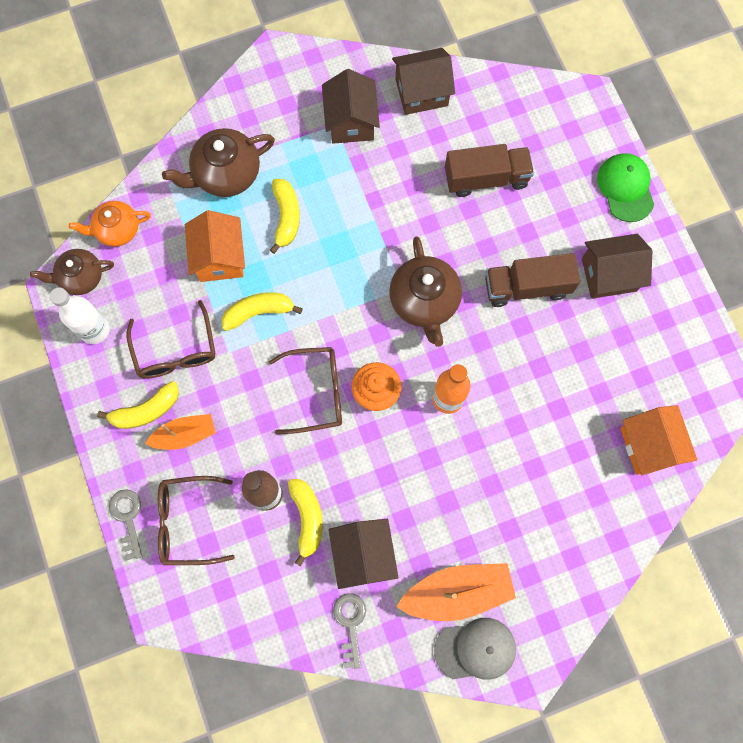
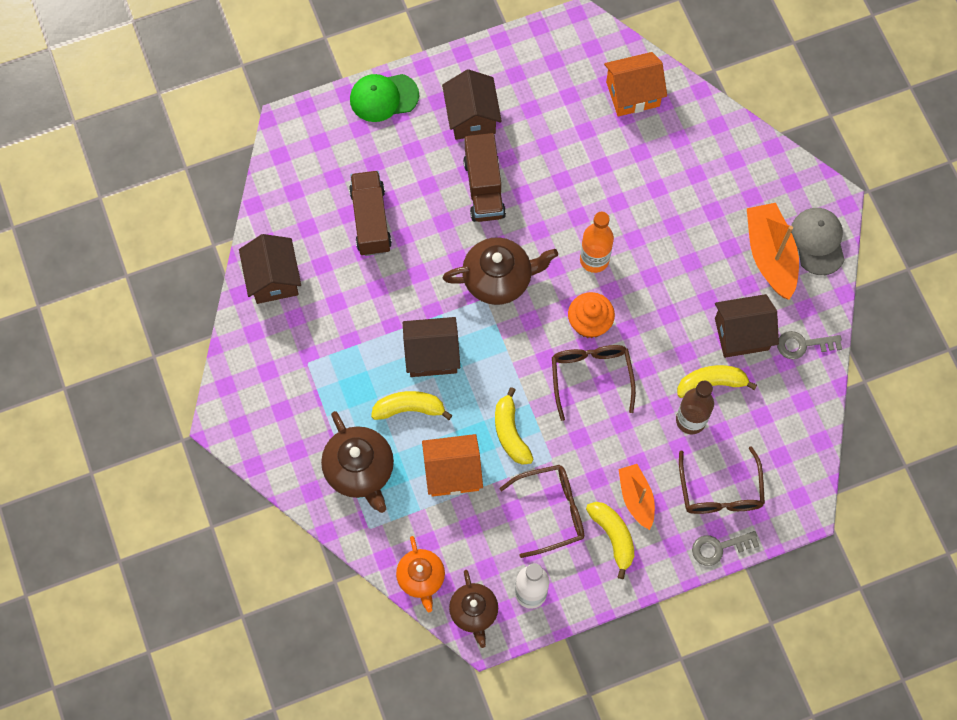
camera: 90 degrees left, 5 degrees down
brown house [322,69,380,144] -> brown house moved to [403,317,460,377]

